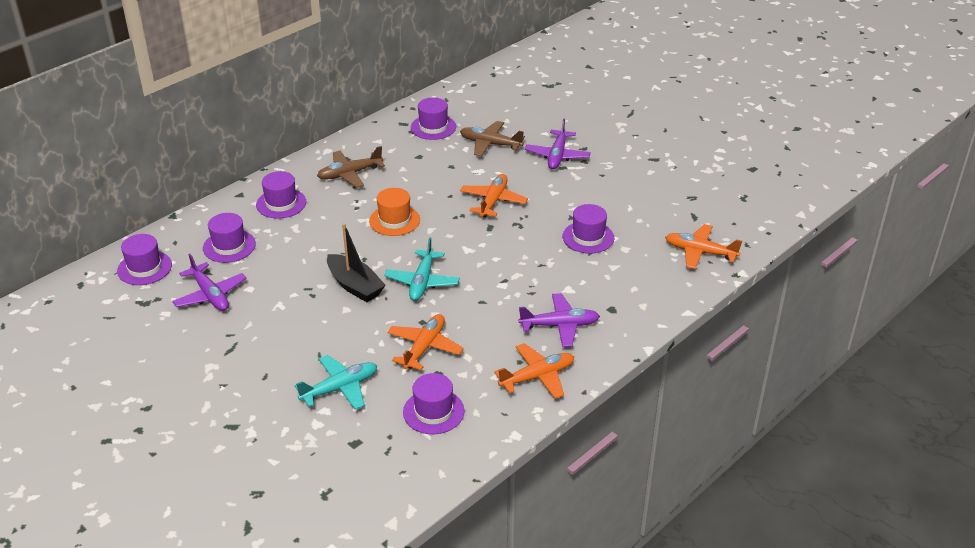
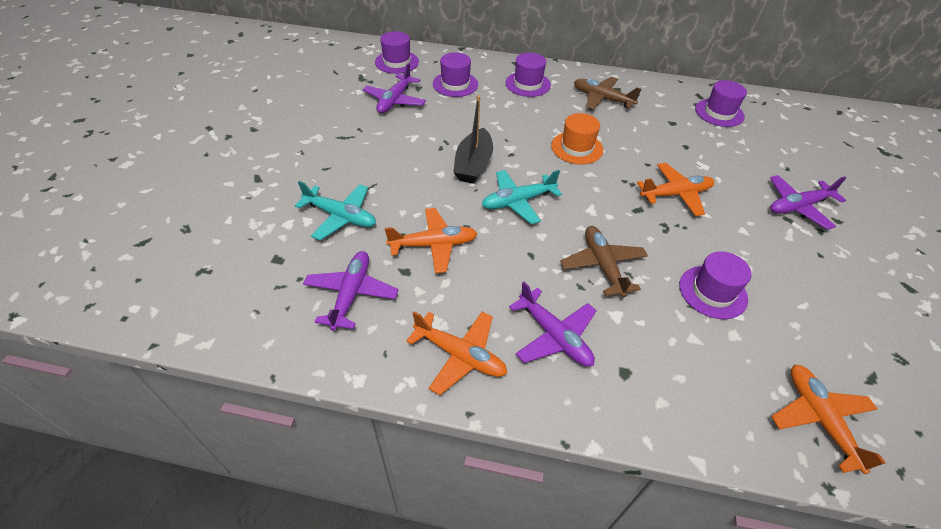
camera: 55 degrees right, 10 degrees up
purple hat [403,373,464,434] -> purple plane [303,251,399,331]
brown plane [460,121,525,156] -> brown plane moved to [560,226,648,298]

